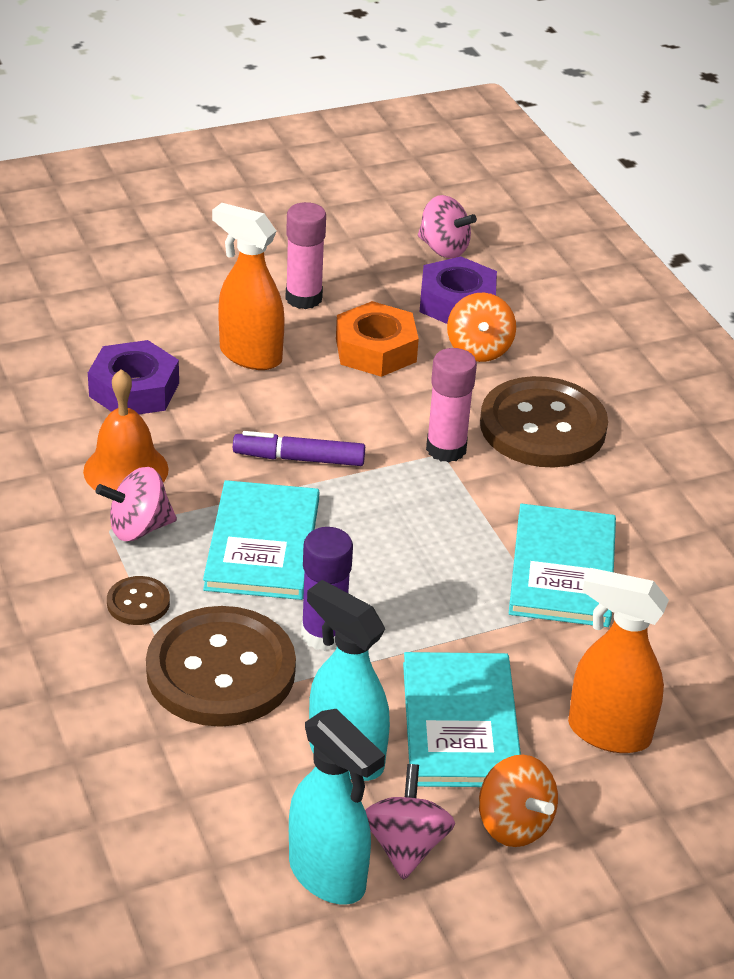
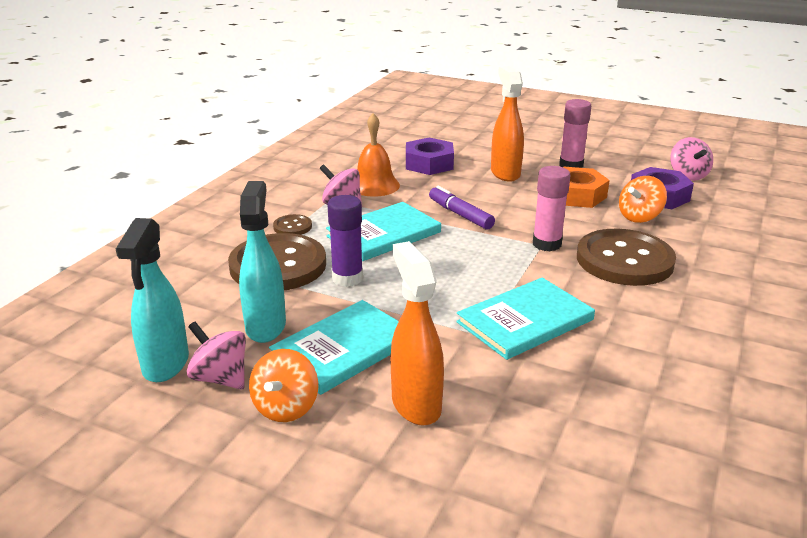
camera: 50 degrees right, 10 degrees down
pink spinning top [365,764,455,880] -> pink spinning top turned 105 degrees counterclockwise [187,322,246,390]

